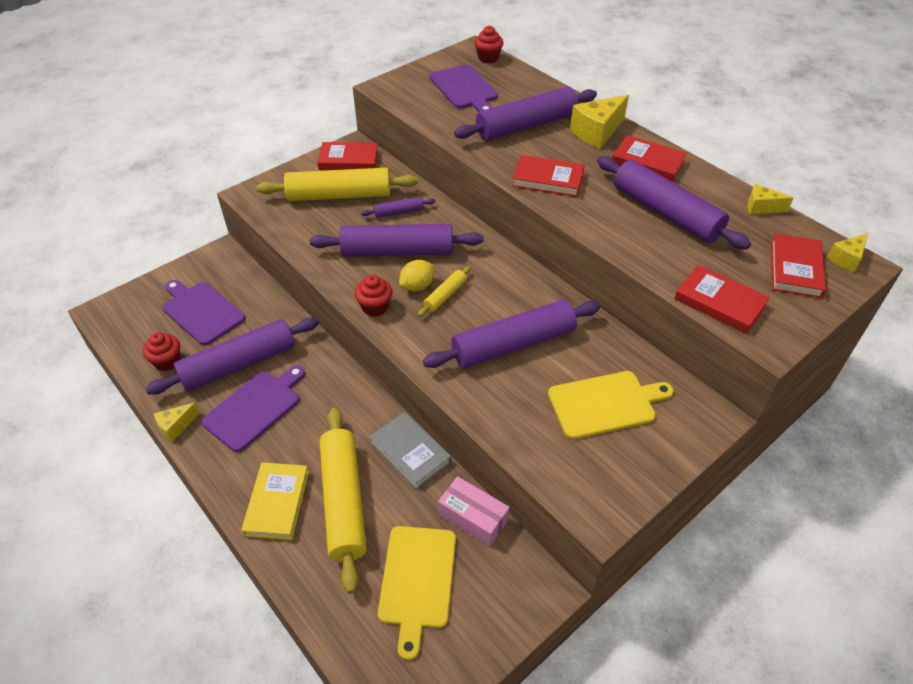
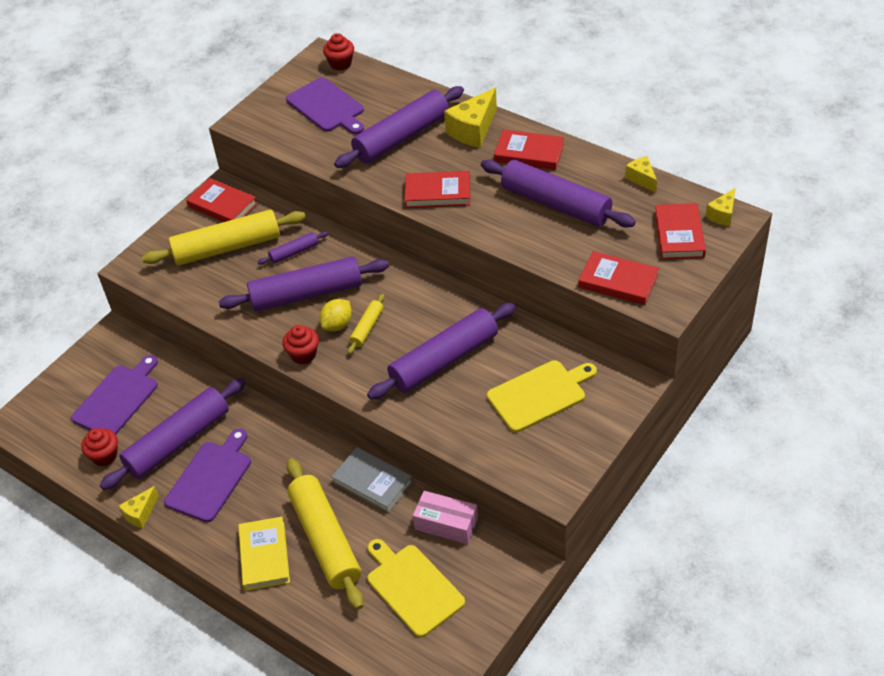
camera: 10 degrees left, 0 degrees up
purple cutting board [162,280,245,345] -> purple cutting board turned 90 degrees clockwise [71,355,158,434]
red book [317,142,378,170] -> red book turned 45 degrees clockwise [186,178,257,222]
yellow cutting board [378,526,456,661] -> yellow cutting board turned 150 degrees clockwise [367,539,465,637]
yellow cheese [747,184,793,214] -> yellow cheese turned 60 degrees clockwise [625,156,657,193]

